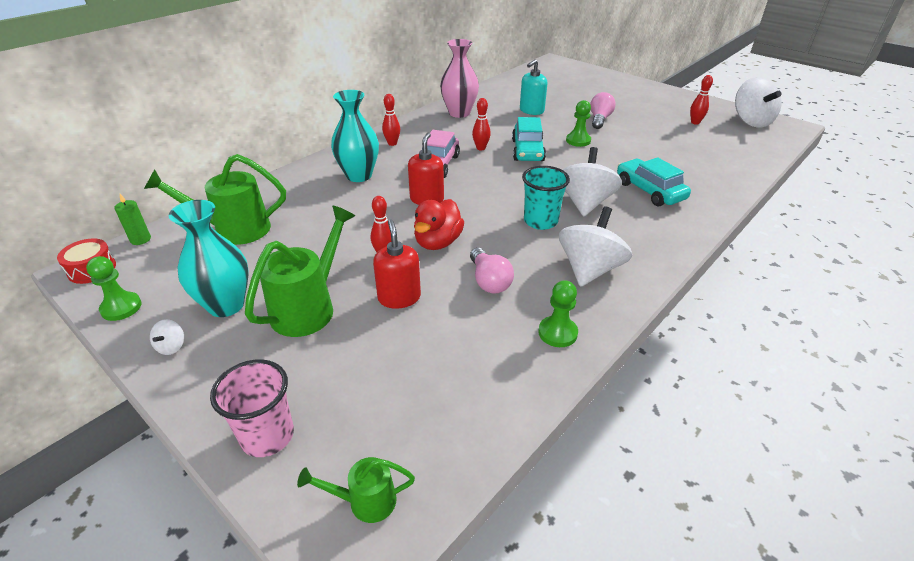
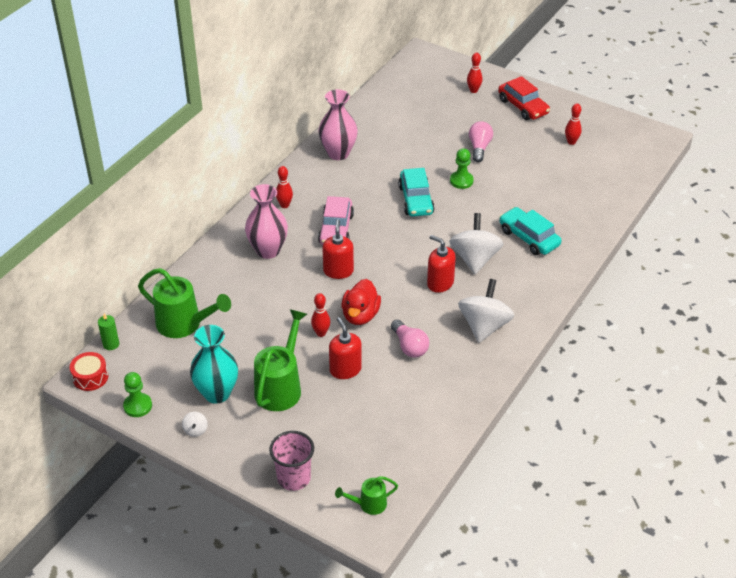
camera: 10 degrees left, 5 degrees up
green watering can [144,154,286,245] -> green watering can turned 135 degrees counterclockwise [138,268,231,338]
turquoise vase [331,90,379,182] -> pink vase [245,184,288,259]
red bowling pin [472,98,491,150] -> red bowling pin moved to [467,53,483,93]
turquoise soap dispenser [520,59,547,115] -> none
turquoise cup [522,166,570,230] -> red soap dispenser [427,235,456,293]
green pawn [538,280,578,347] -> none
white spinning top [735,77,782,127] -> none
none -> red car [498,76,550,120]

